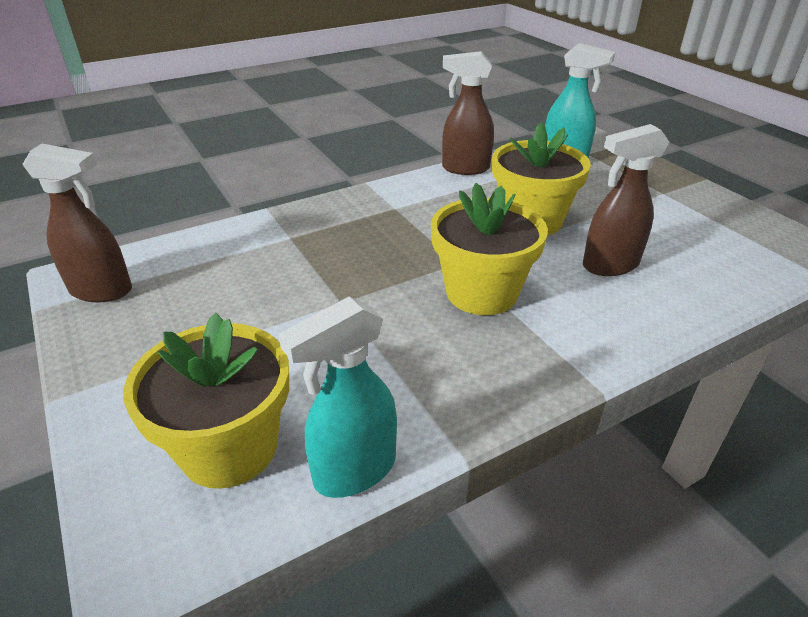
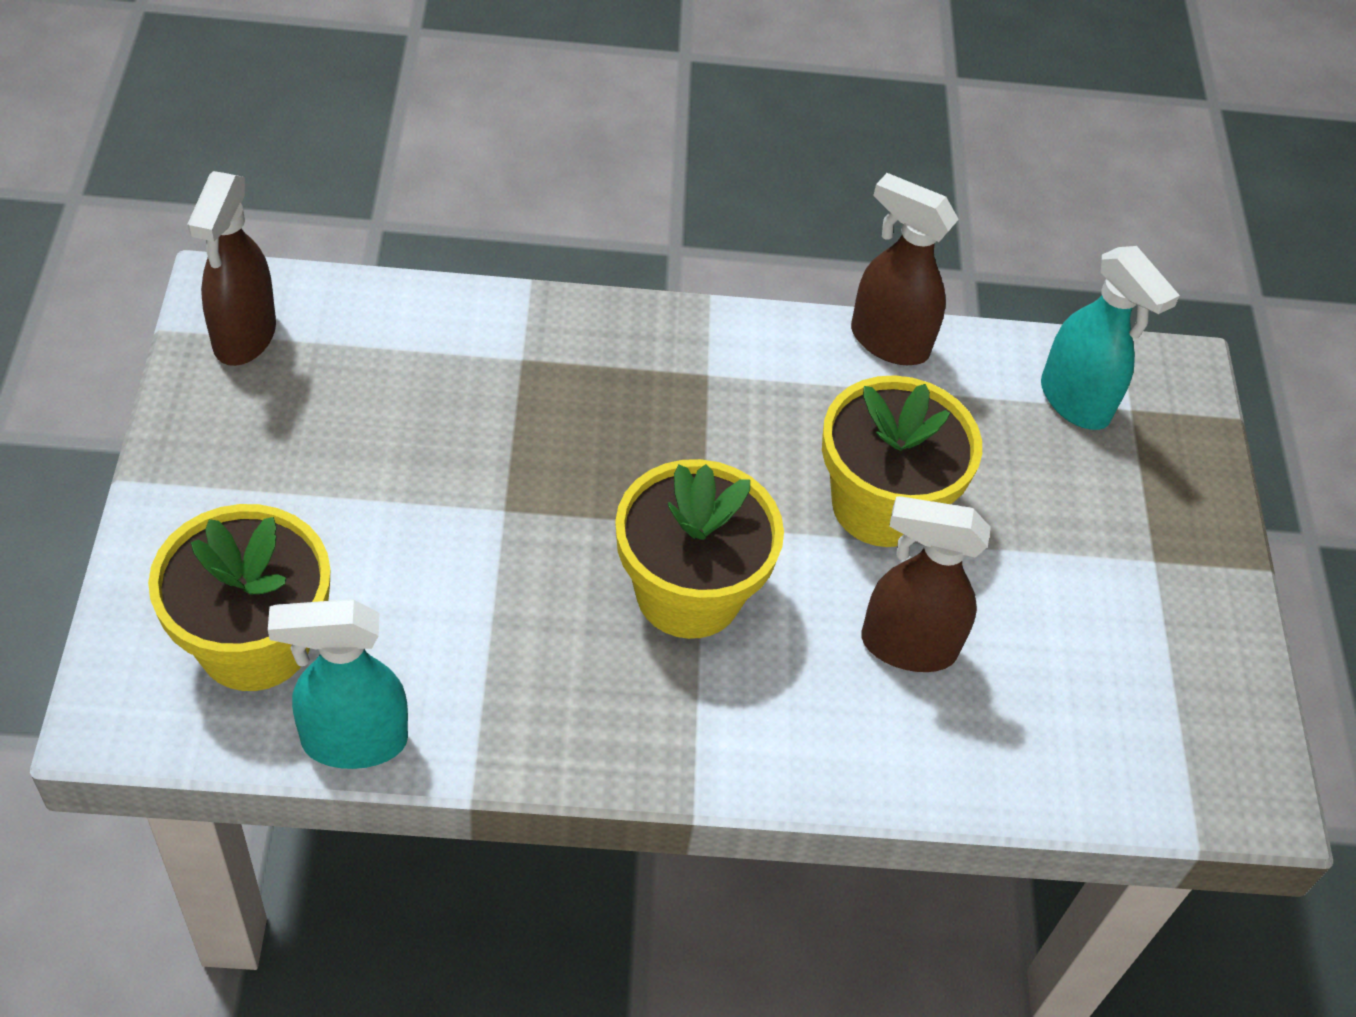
camera: 25 degrees right, 15 degrees up
brown spray bottle [23,143,132,302] -> brown spray bottle turned 60 degrees clockwise [187,171,276,366]

